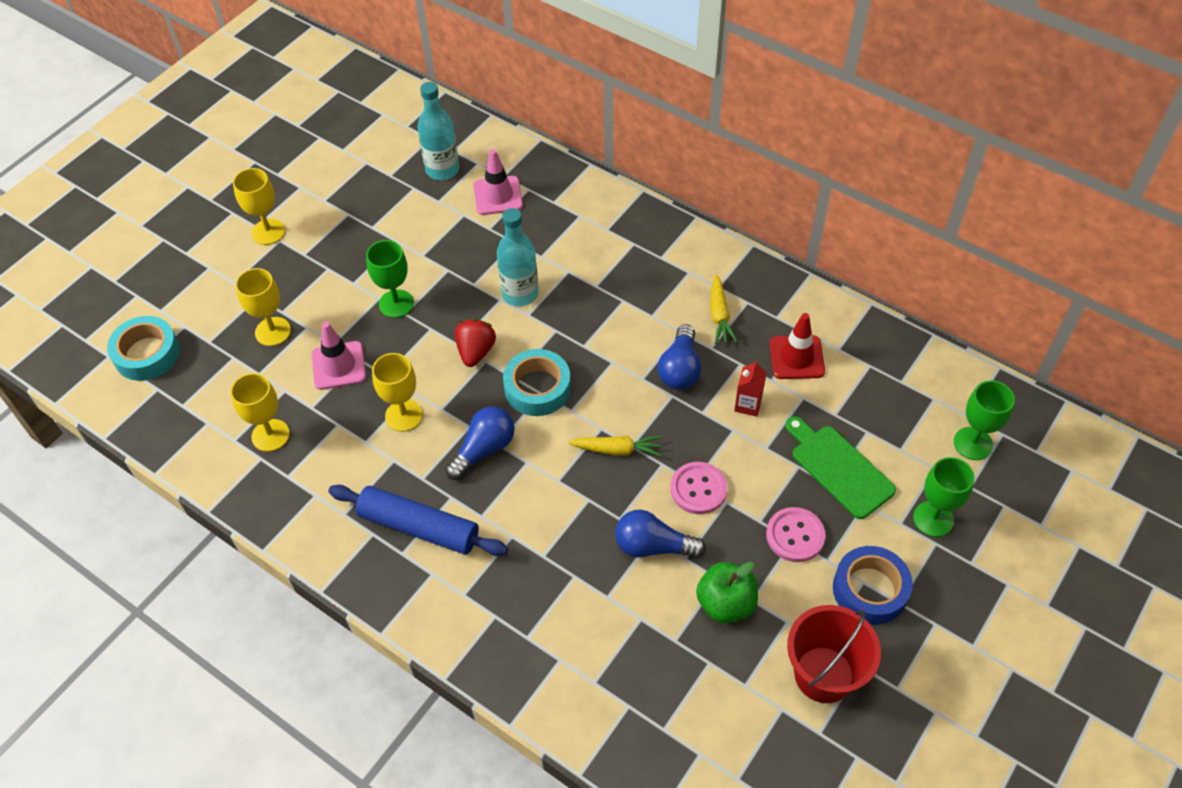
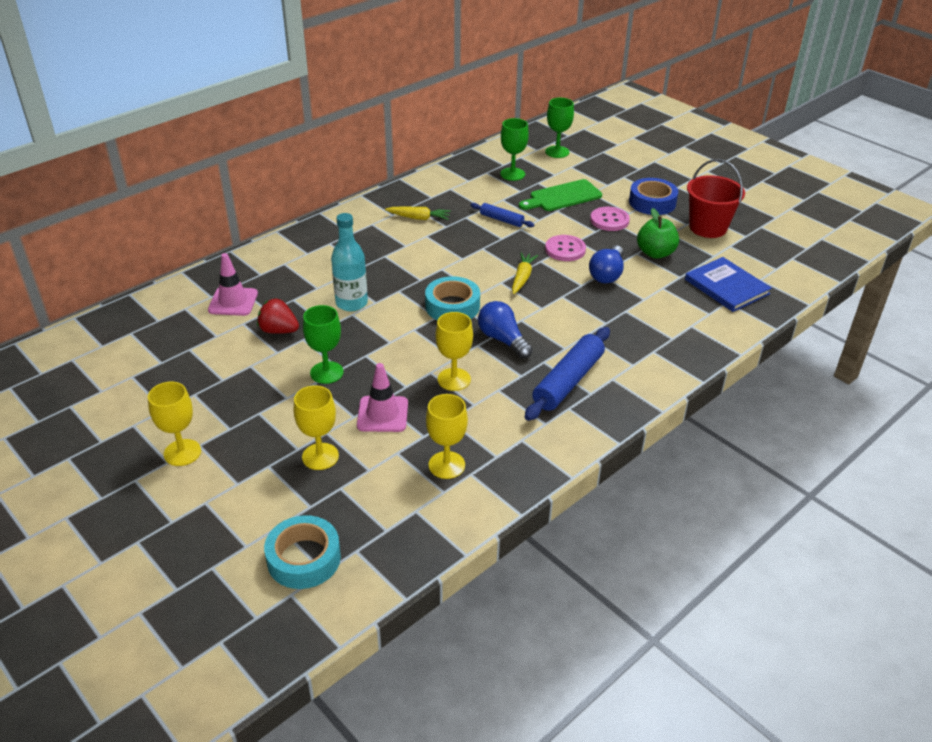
camera: 80 degrees left, 15 degrees down
turquoise bottle [418,82,459,180] -> none
red strawberry [455,319,496,367] -> red strawberry moved to [257,298,299,334]
blue light bulb [658,324,701,390] -> none
red carton [734,360,767,417] -> blue rolling pin [471,203,534,227]
red traffic cone [770,313,825,379] -> none
green goblet [913,457,975,537] -> green goblet moved to [500,118,529,181]
none -> blue book [685,257,772,312]

